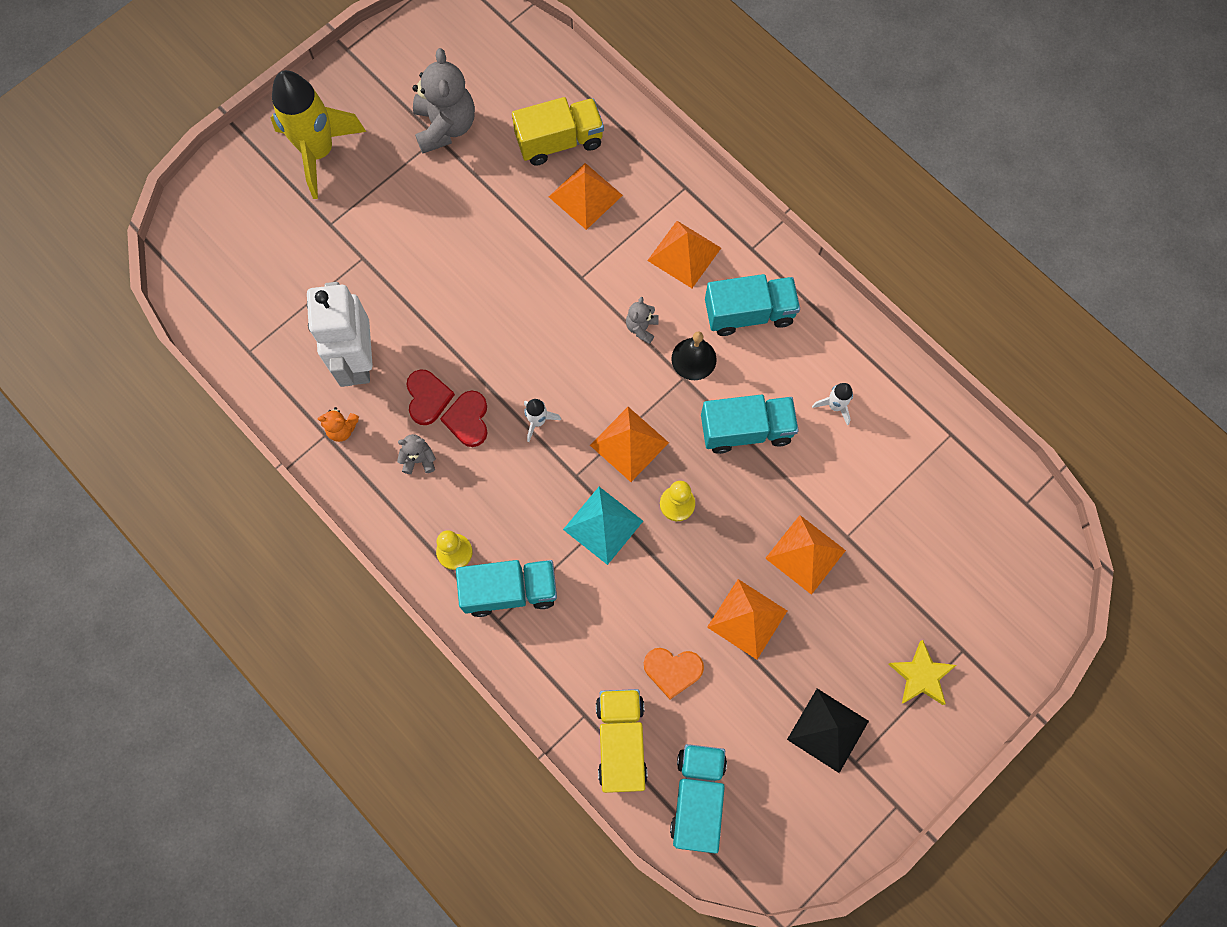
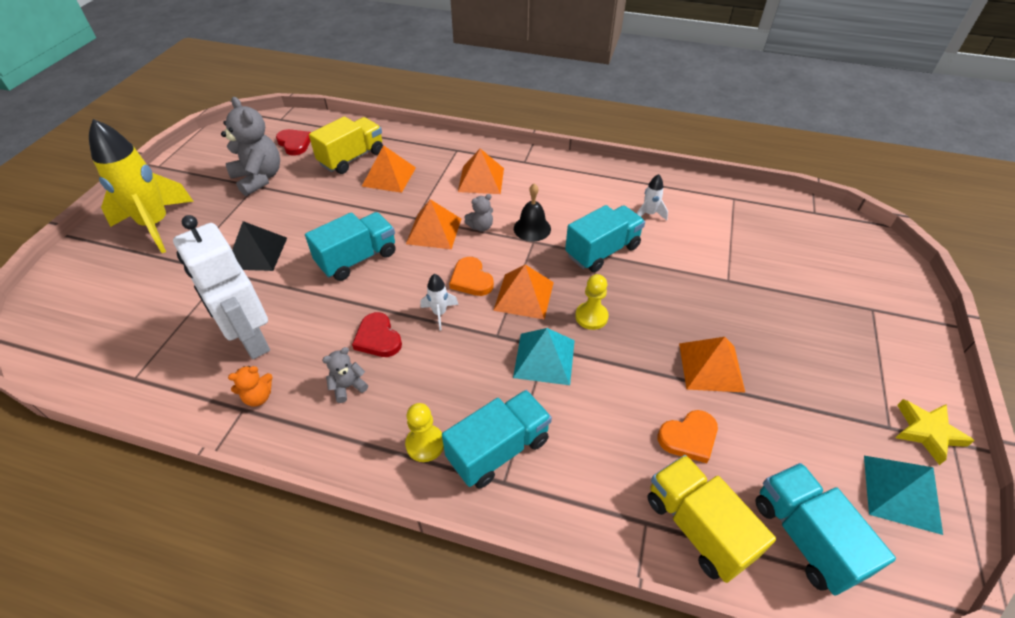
camera: 30 degrees left, 25 degrees down
red heart [406,369,455,425] -> red heart moved to [276,129,311,156]
grey teddy bear [626,297,659,344] -> grey teddy bear turned 105 degrees counterclockwise [464,194,493,232]
turquoise truck [705,274,800,336] -> turquoise truck moved to [305,212,395,281]
orange pyramid [765,515,846,595] -> orange pyramid moved to [406,199,461,249]
black pyramid [787,689,869,773] -> black pyramid moved to [232,221,287,271]
yellow star [889,640,956,705] -> yellow star moved to [896,399,975,465]
none -> orange heart [449,257,494,296]
none -> turquoise pyramid [864,456,943,535]

